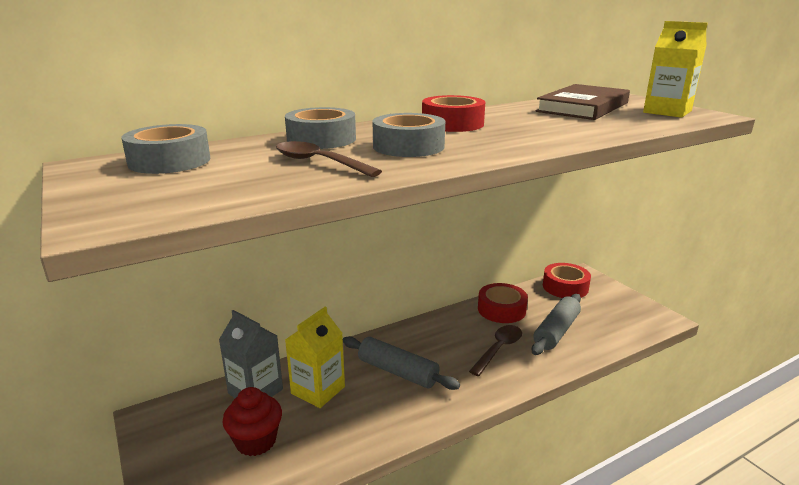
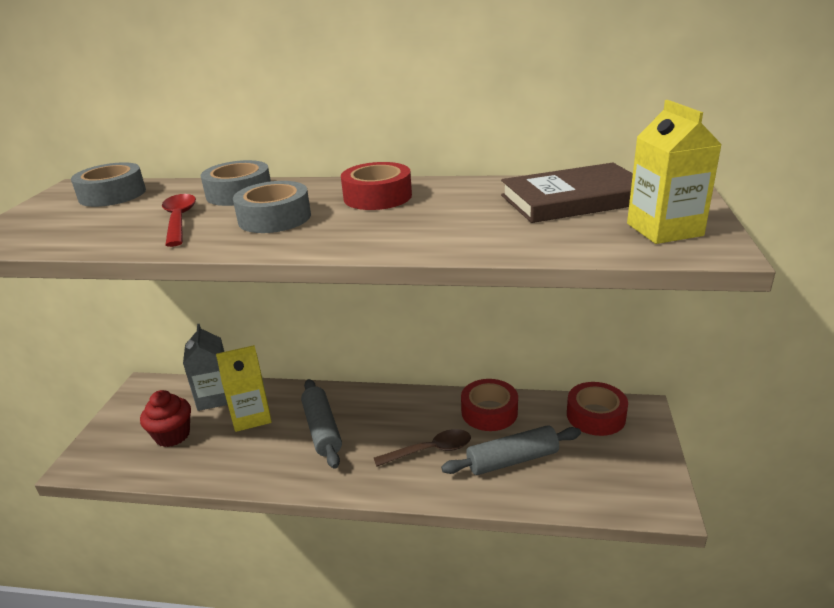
camera: 40 degrees right, 5 degrees up
brown spoon [276,141,382,177] -> red spoon [162,194,196,247]

